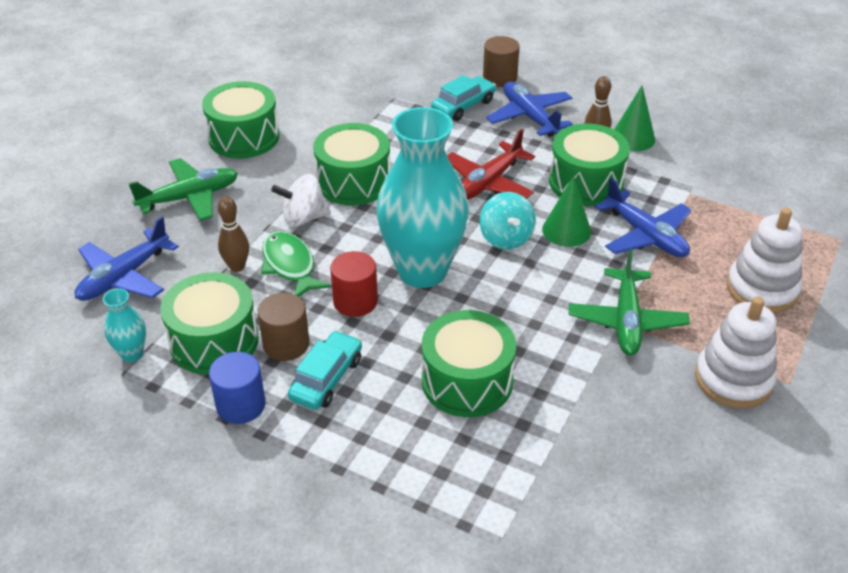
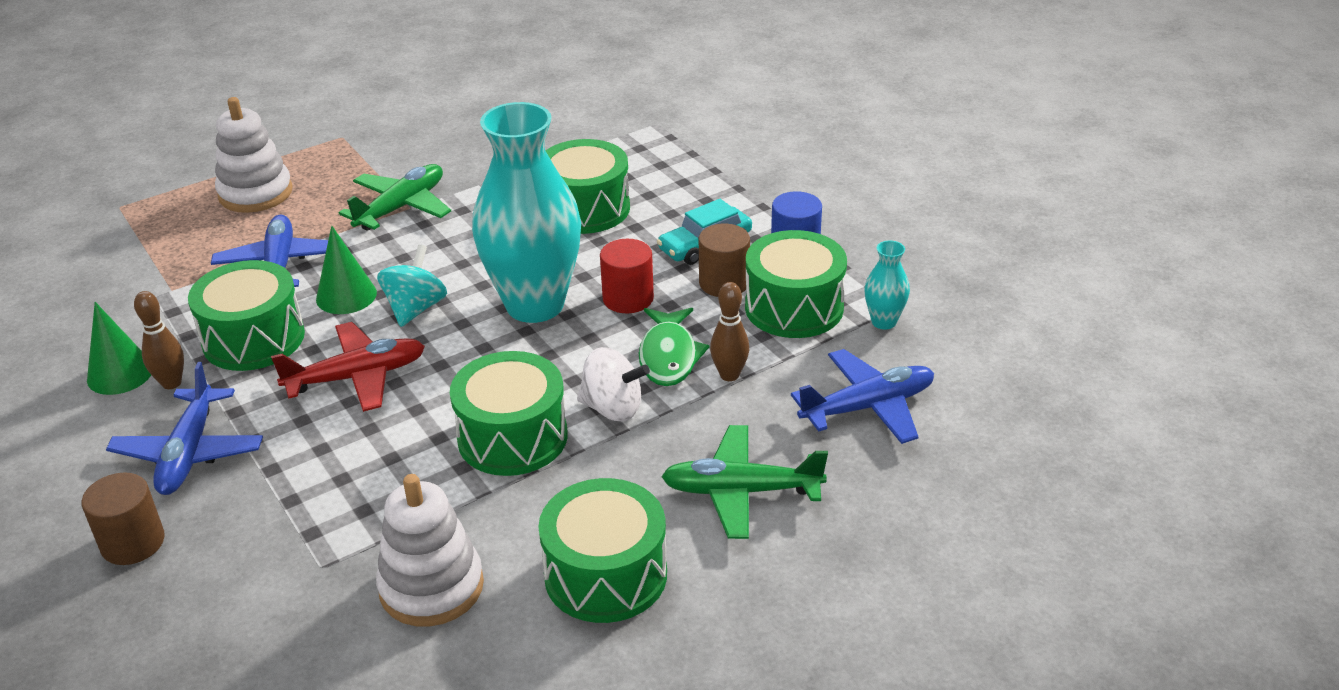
camera: 150 degrees left, 5 degrees down
turquoise car [431,75,496,121] -> none
white stacking toy [695,297,777,408] -> white stacking toy moved to [376,474,484,627]

